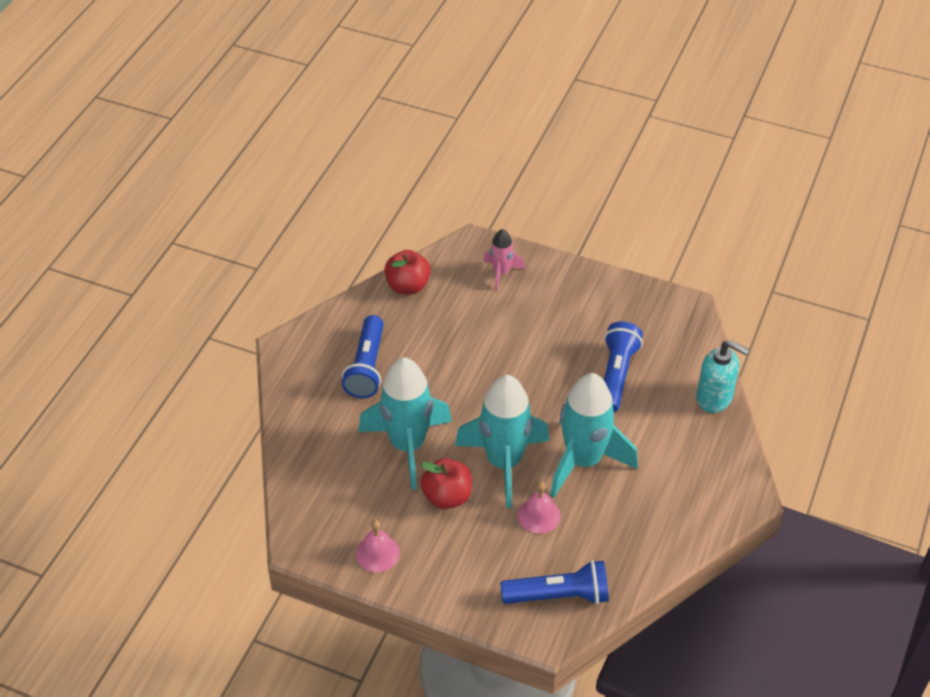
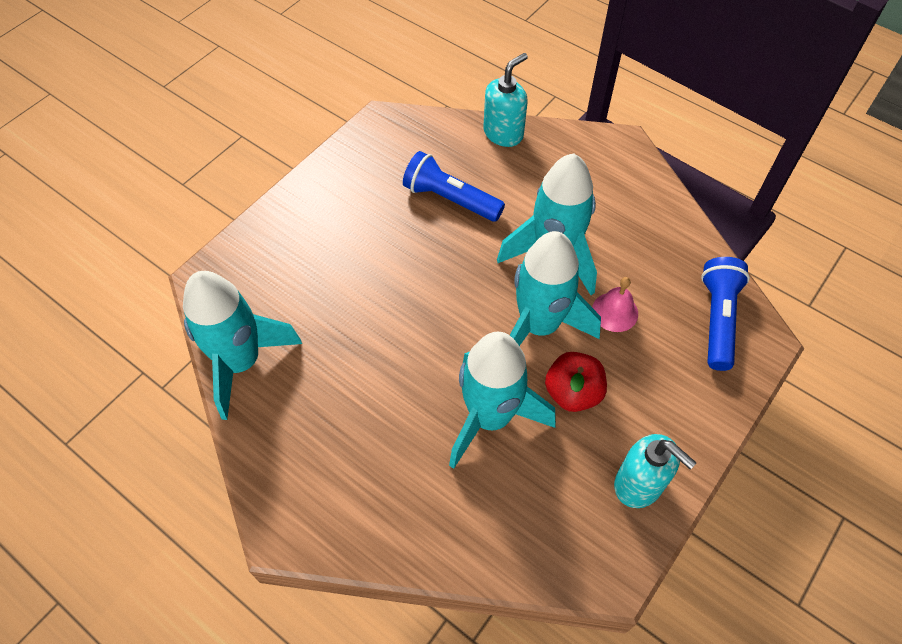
camera: 75 degrees left, 10 degrees up
blue flashlight [342,315,384,398] -> none
pink bell [356,520,400,572] -> turquoise soap dispenser [614,434,696,508]
red apple [384,250,431,294] -> turquoise rocket [183,271,302,420]
pink rocket [483,229,525,291] -> none

